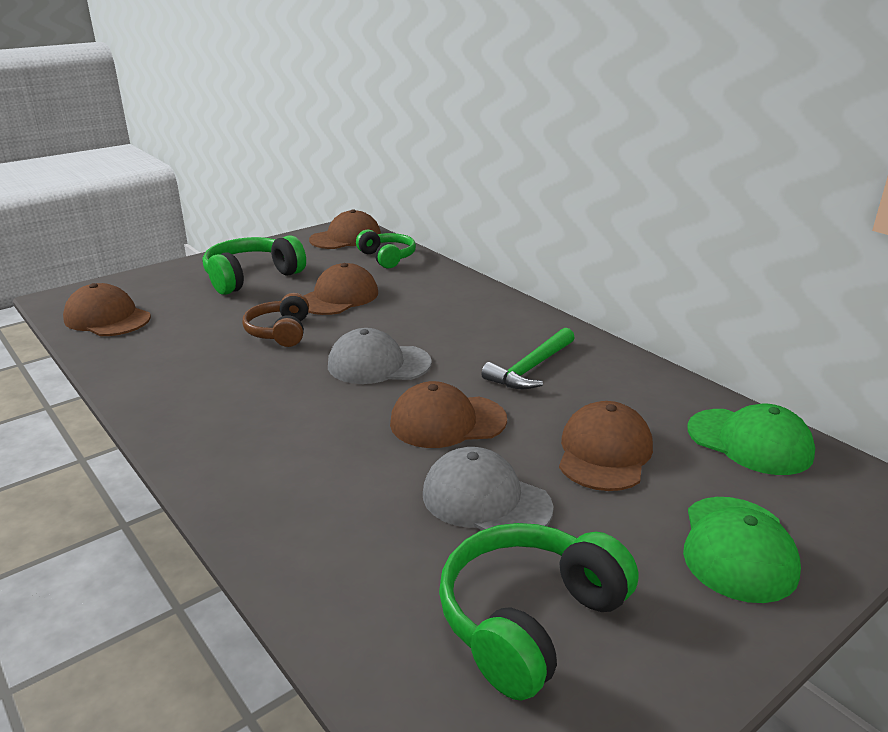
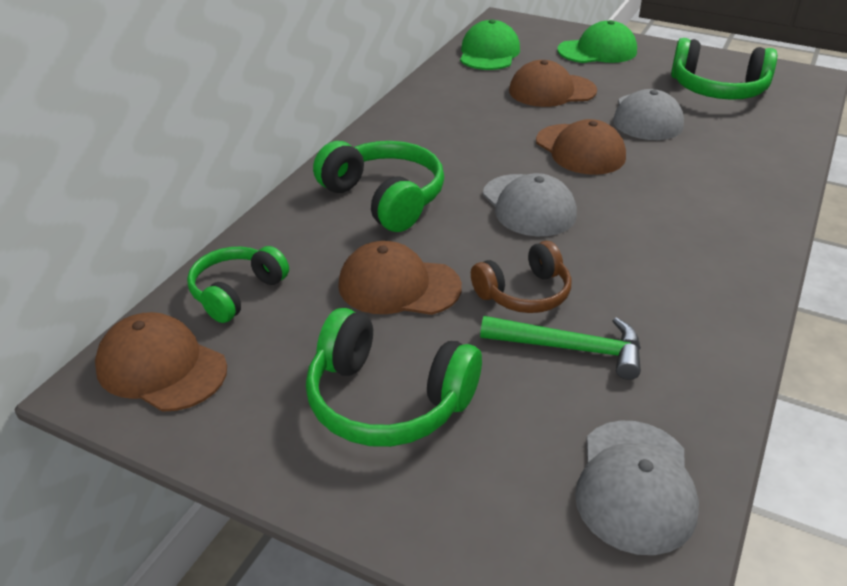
camera: 115 degrees left, 10 degrees up
brown cap [63,283,151,336] -> grey cap [575,421,699,555]
green hammer [481,327,575,389] -> green hammer moved to [480,316,641,380]
none -> green headphones [313,141,444,232]

